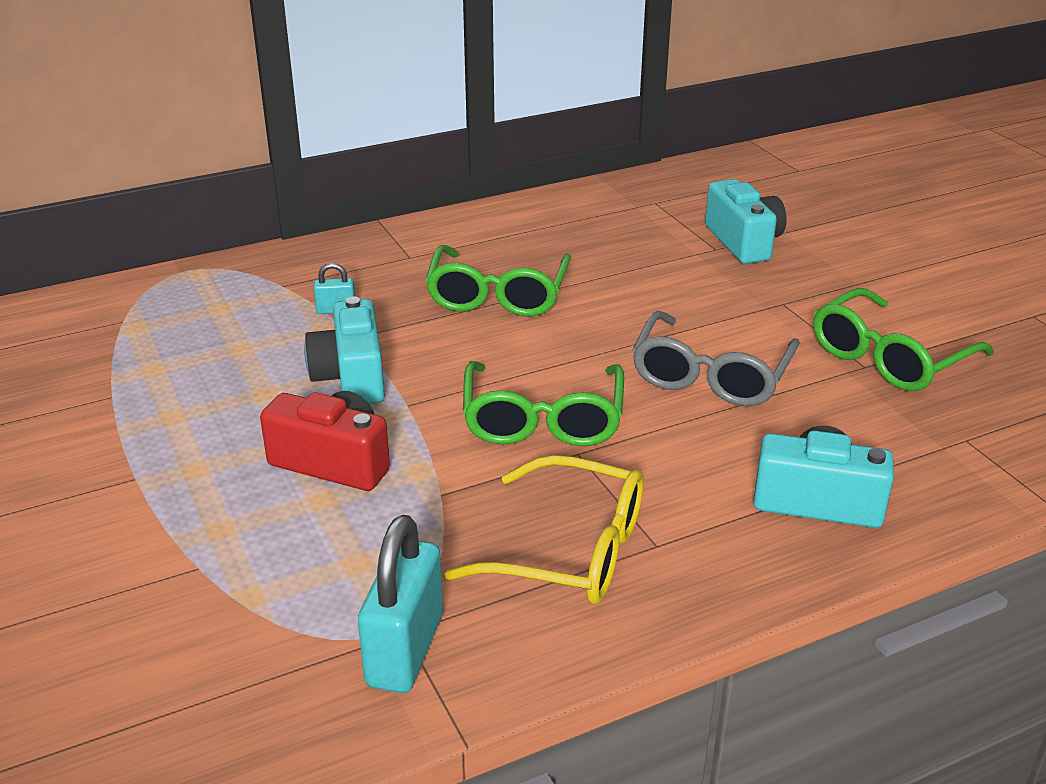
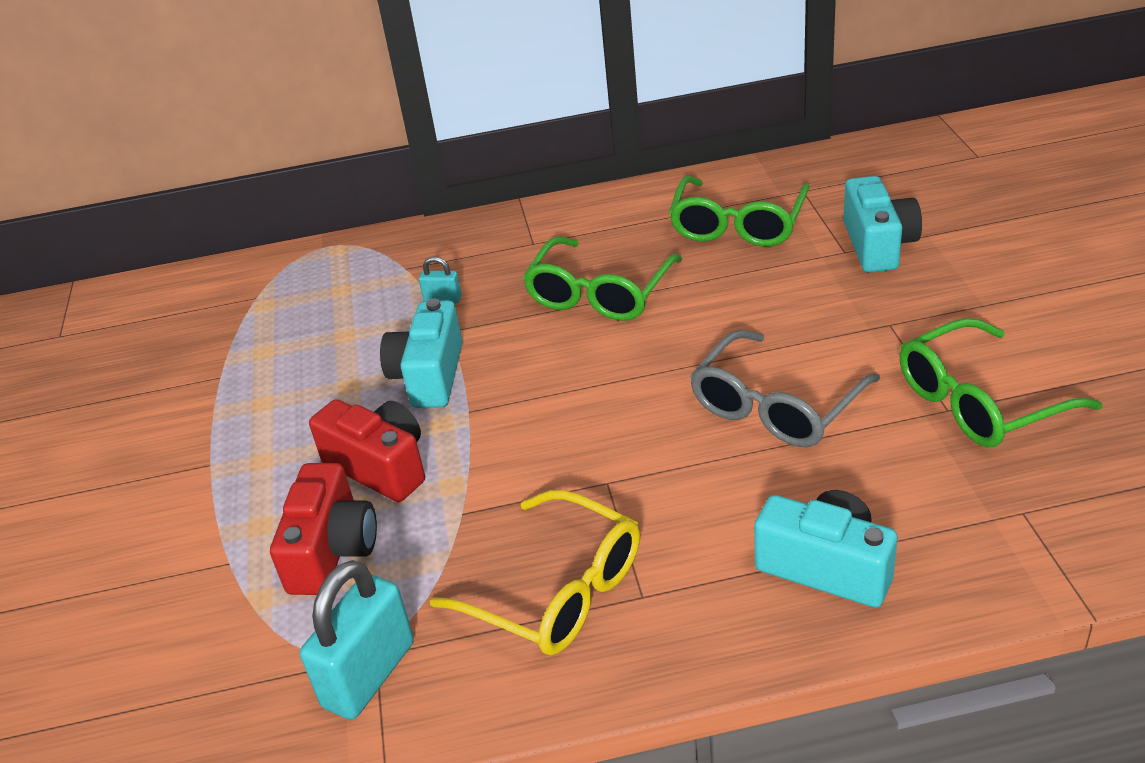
camera: 20 degrees right, 5 degrees up
green glasses [463,361,624,446] -> green glasses moved to [669,176,810,247]
none -> red camera [270,463,377,595]

